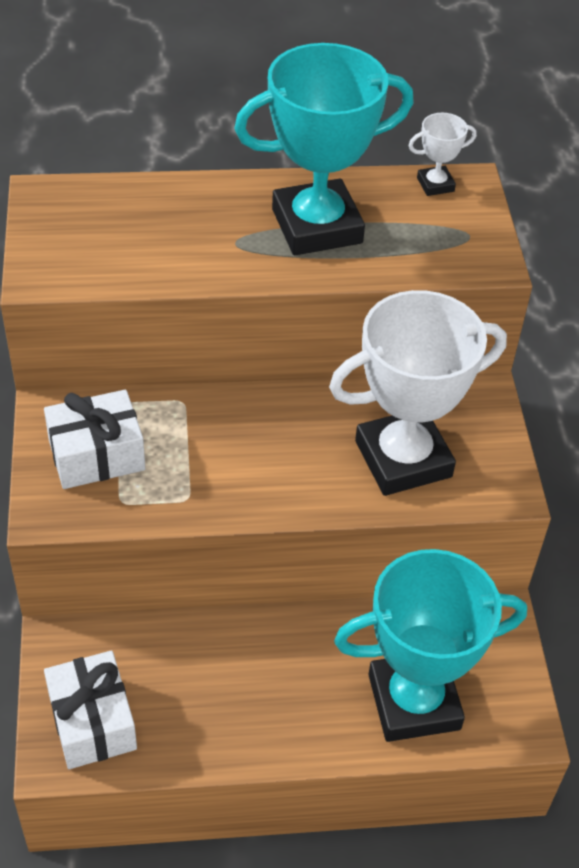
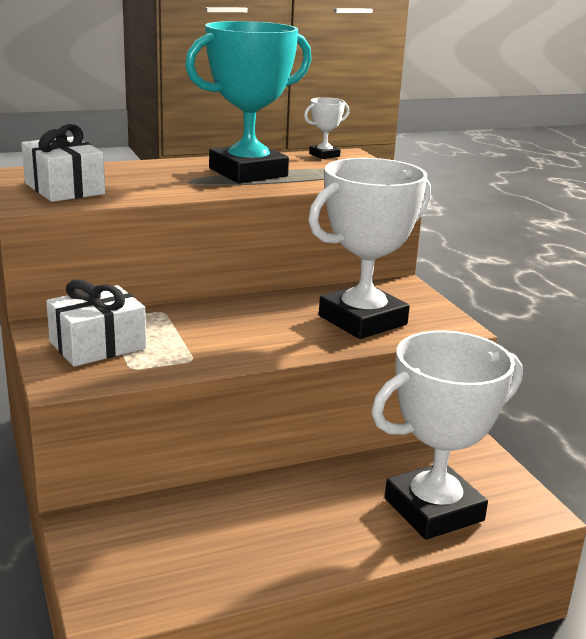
camera: 15 degrees left, 25 degrees down
white gift [44,650,137,769] -> white gift moved to [21,124,105,202]
turquoise trophy [334,549,527,742] -> white trophy [371,330,523,540]

